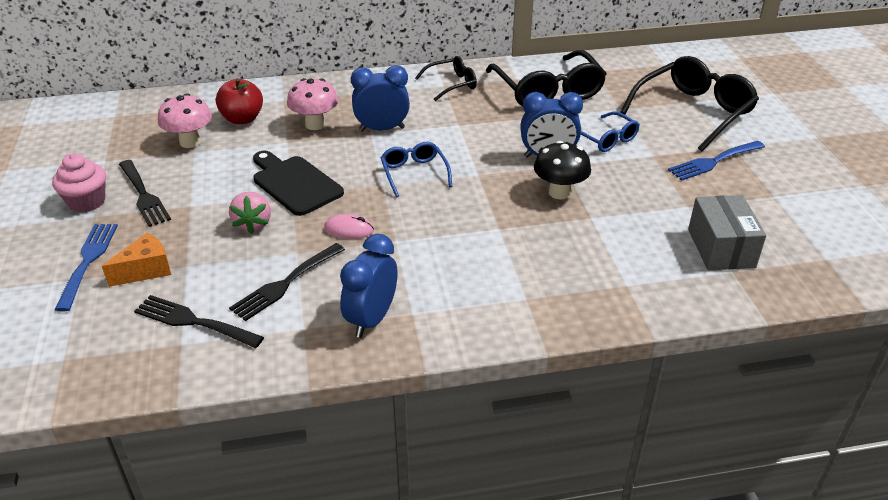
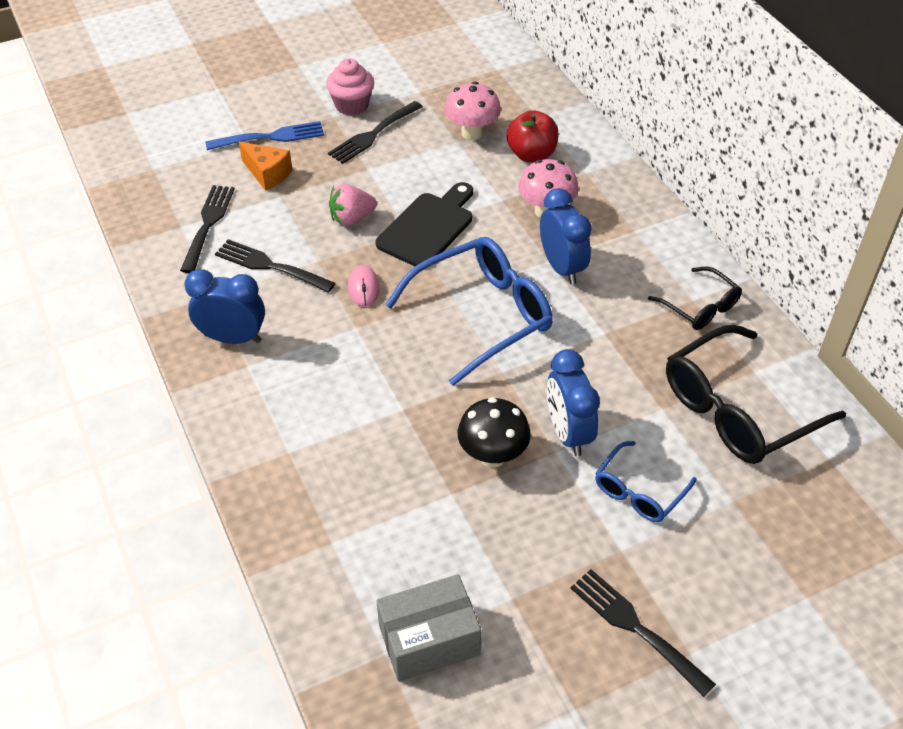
camera: 75 degrees right, 10 degrees up
blue glasses [381,142,452,197] -> blue glasses [385,237,553,386], size x1.85
black glasses [620,56,759,151] -> none
blue fork [668,141,765,181] -> black fork [571,569,716,697]

